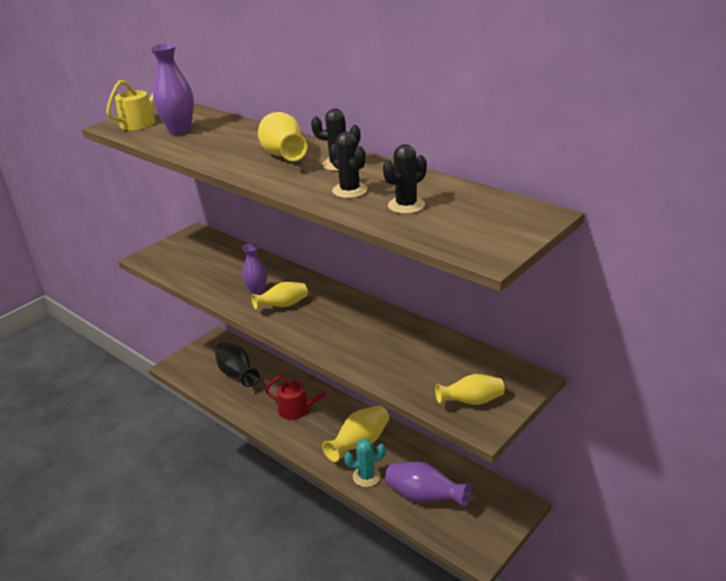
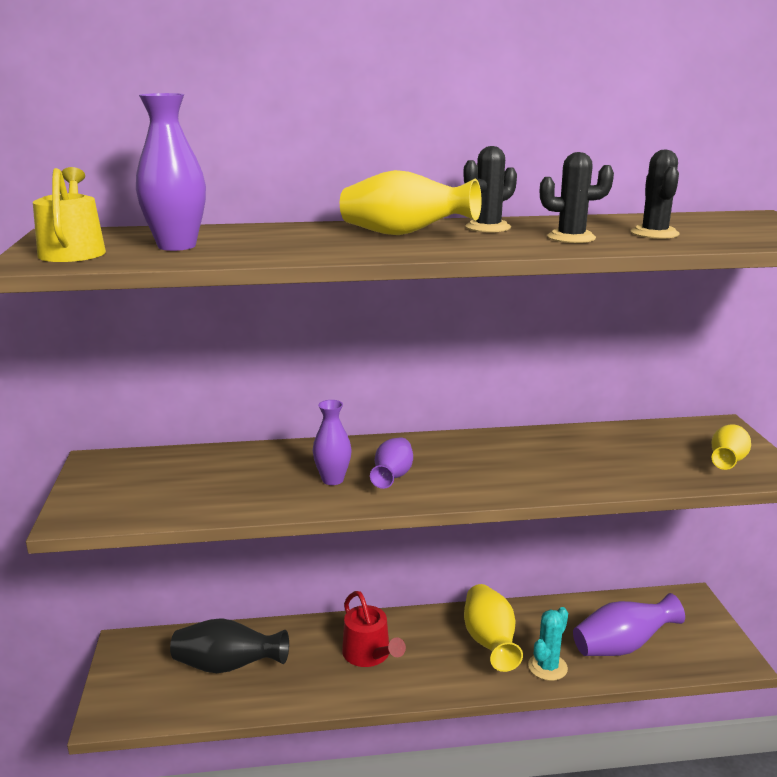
camera: 50 degrees left, 10 degrees down
yellow vase [251,282,308,309] -> purple vase [370,437,413,489]
red watering can [265,375,333,420] -> red watering can turned 90 degrees clockwise [342,591,406,667]

